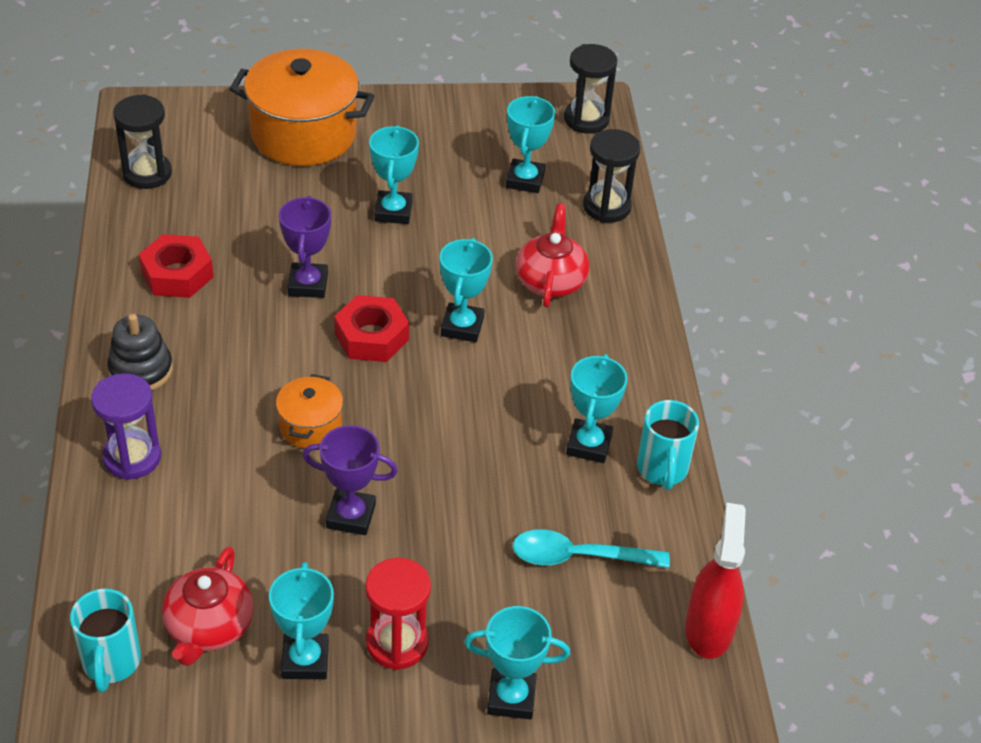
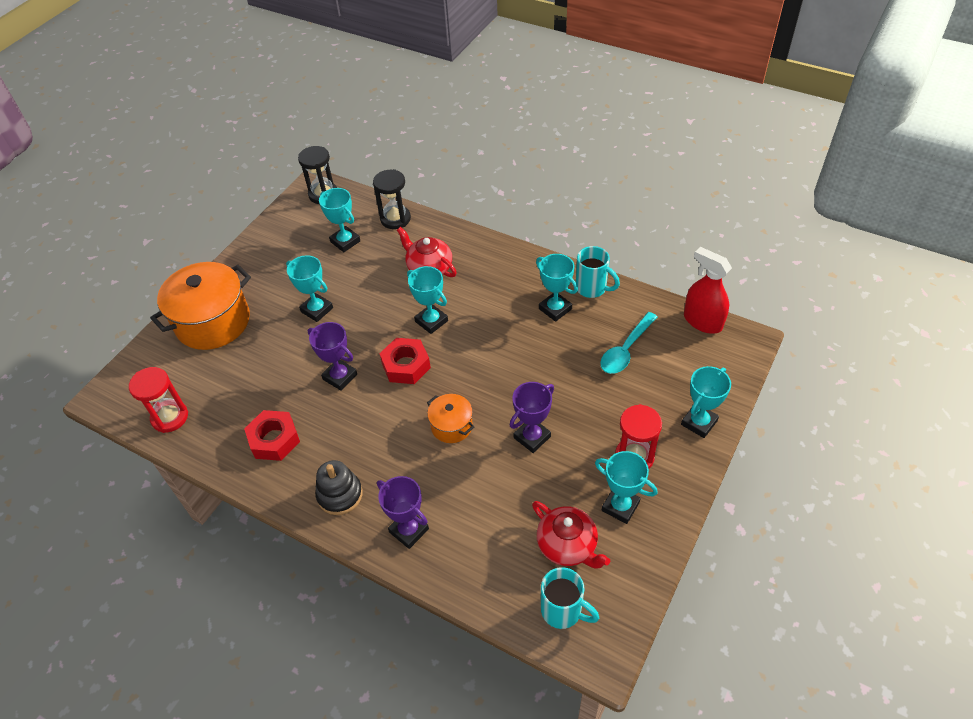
camera: 50 degrees left, 5 degrees up
purple hourglass [91,373,161,480] -> purple trophy [377,476,429,549]
black hourglass [113,94,172,189] -> red hourglass [129,367,188,433]

